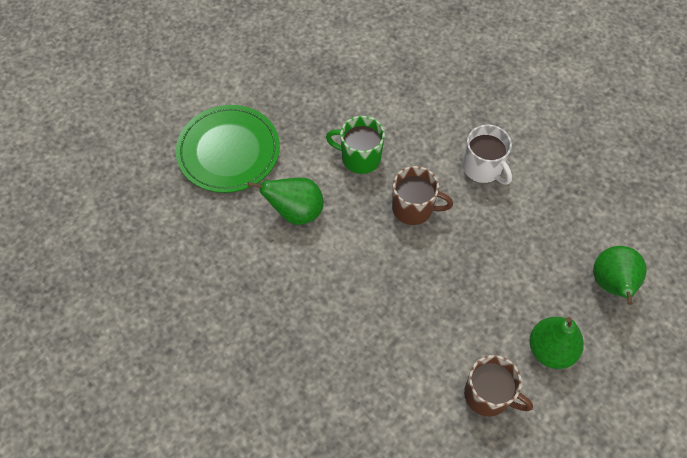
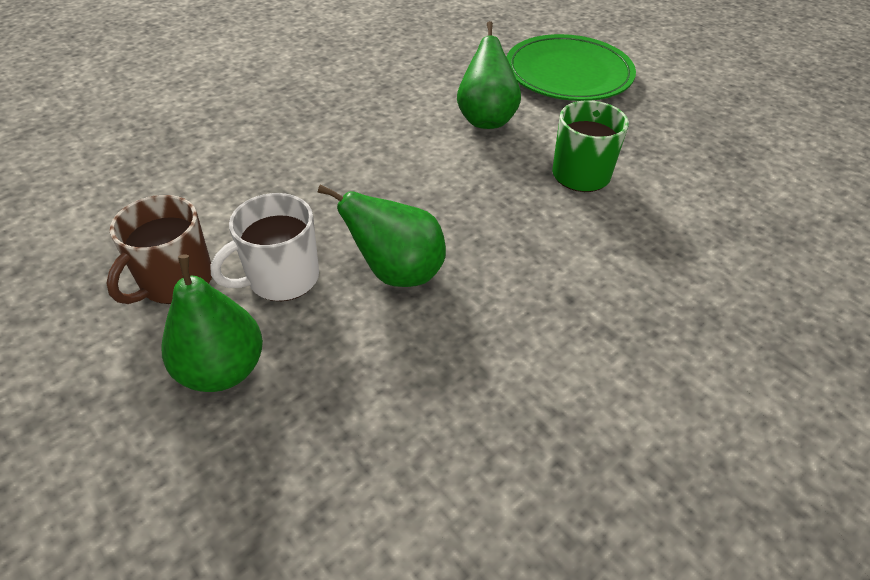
camera: 90 degrees right, 15 degrees down
brown mug [392,166,453,225] -> none
white mug [463,124,512,185] -> white mug moved to [210,193,319,301]
green pear [593,246,647,305] -> green pear moved to [318,185,446,287]

